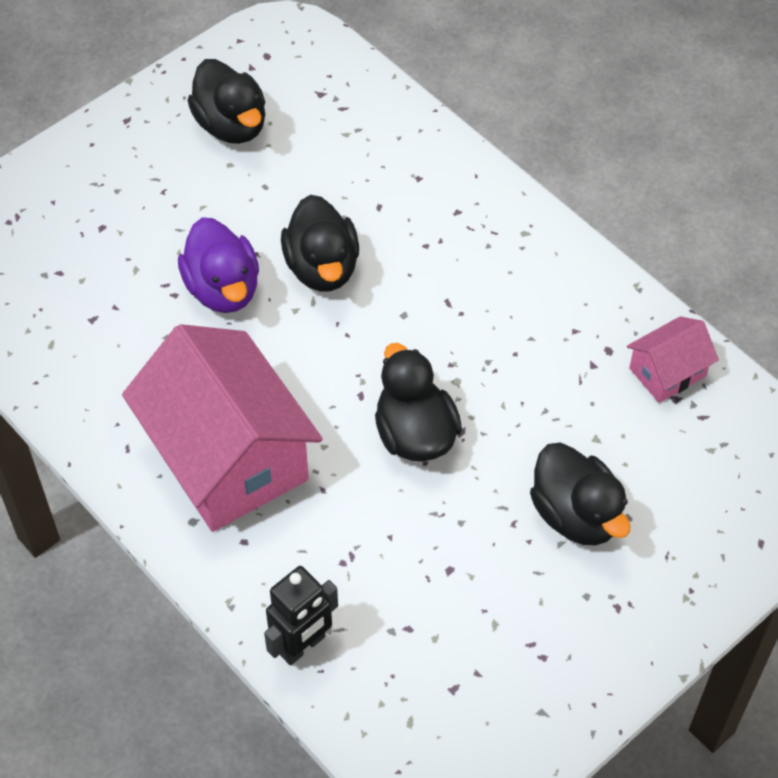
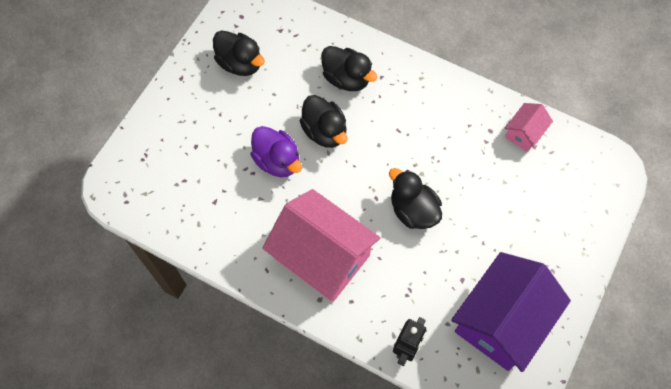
camera: 20 degrees left, 10 degrees up
black duck [530,442,630,546] -> black duck moved to [321,46,378,91]
none -> purple house [451,252,571,372]

